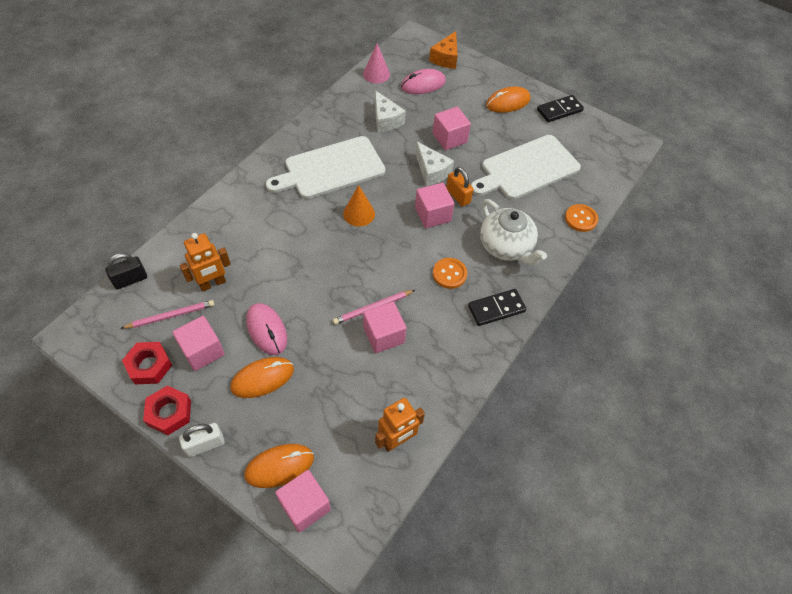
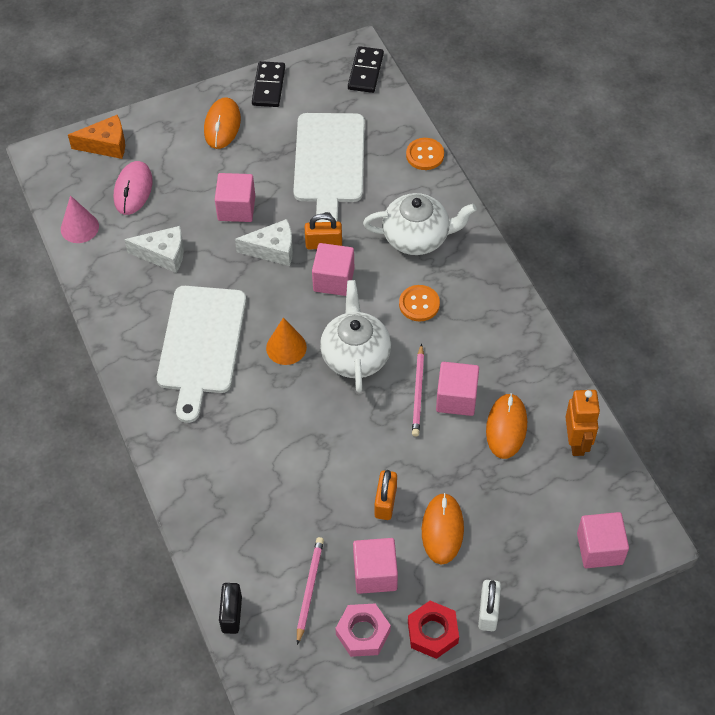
camera: 55 degrees left, 0 degrees up
red nut [122,342,172,384] -> pink nut [335,604,391,657]
orange robot [180,233,231,292] -> none
orange mouse [245,444,314,488] -> orange mouse moved to [486,393,527,459]
pink mouse [246,303,287,355] -> orange padlock [375,470,397,520]
orange cheese [429,31,458,69] -> orange cheese turned 60 degrees counterclockwise [68,115,125,159]
black domino [468,289,526,326] -> black domino moved to [348,46,384,93]
none -> white teapot [320,280,391,393]

